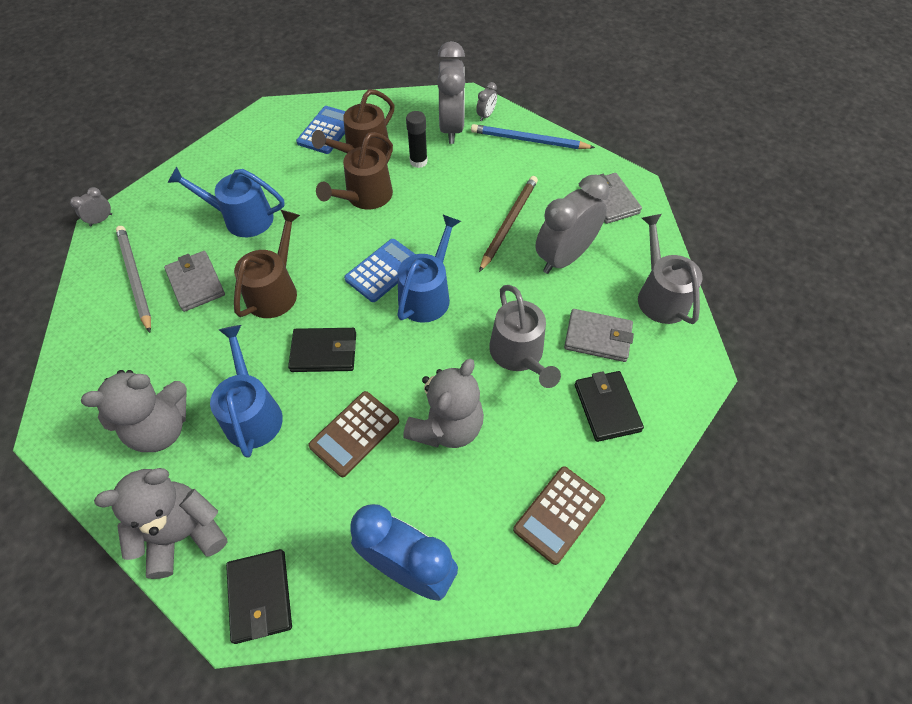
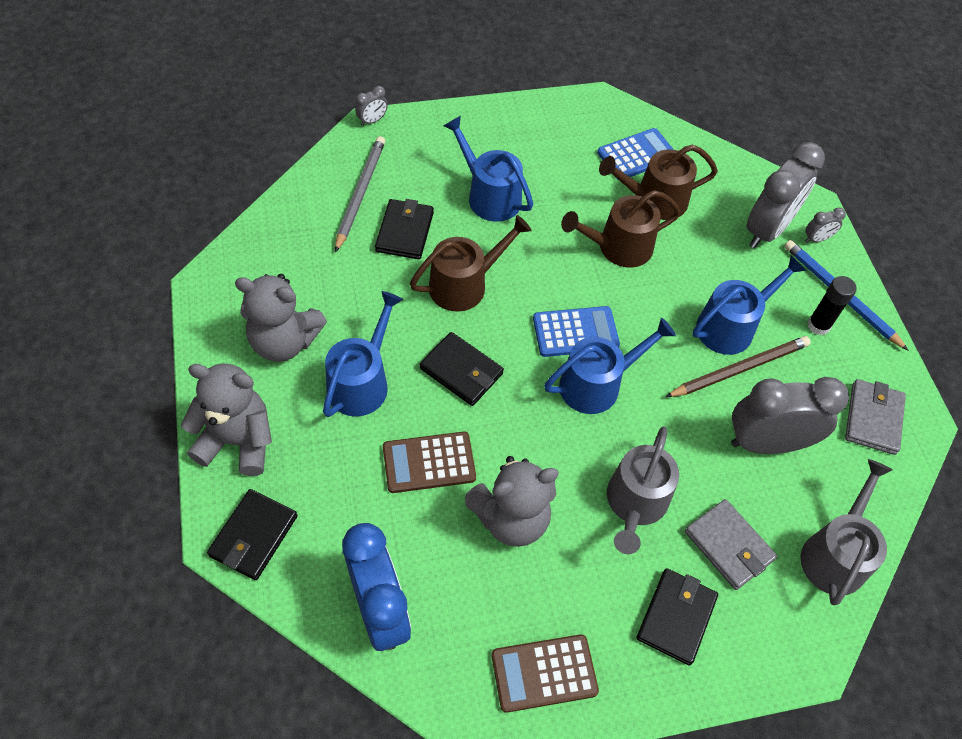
camera: 35 degrees right, 0 degrees up
grey clock [70,187,112,226] -> grey clock turned 150 degrees clockwise [355,86,388,126]
grey wallet [164,251,225,312] -> black wallet [375,199,434,259]
black glue stick [406,111,428,168] -> black glue stick moved to [807,276,857,335]
none -> blue watering can [692,255,807,355]

